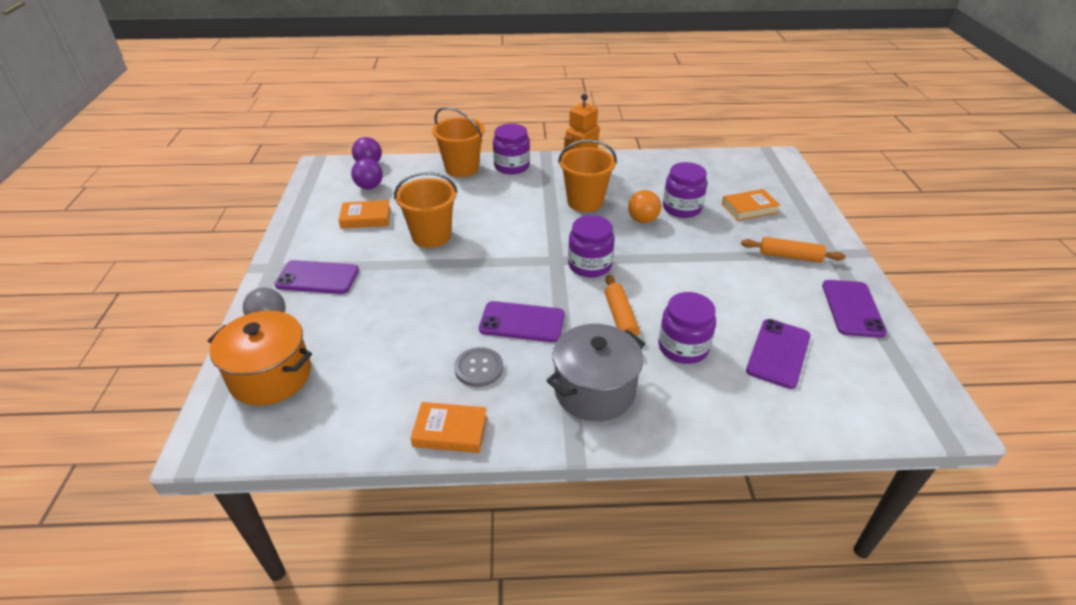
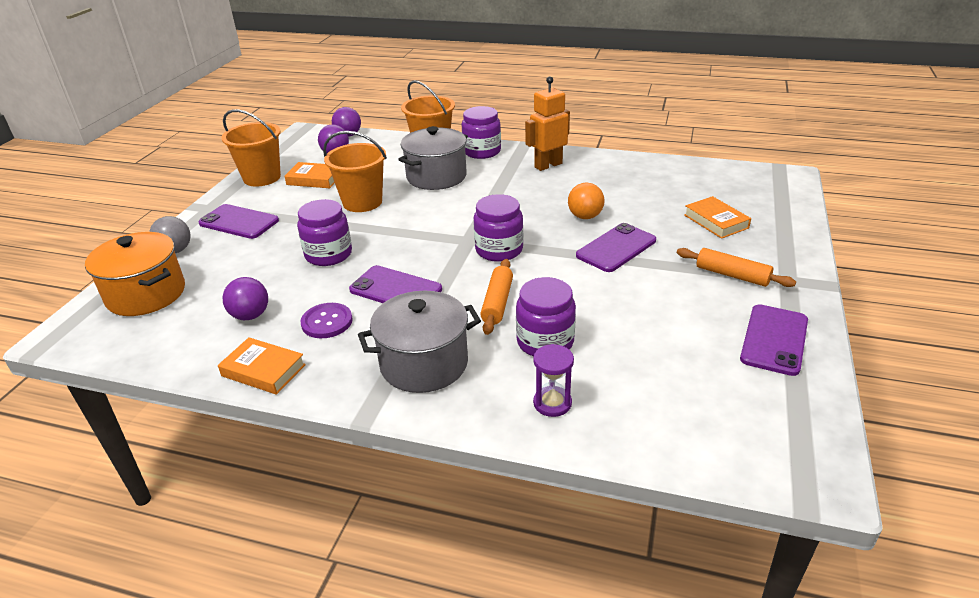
camera: 20 degrees right, 5 degrees down
grey button [454,347,503,387] -> purple button [300,303,352,338]
orange bucket [558,139,617,212] -> orange bucket moved to [221,109,281,186]
purple jar [663,162,707,218] -> purple jar moved to [297,199,352,266]
orange book [722,189,780,221] -> orange book turned 60 degrees clockwise [684,196,751,239]
purple phone [746,319,810,389] -> purple phone moved to [576,223,656,272]
none -> purple ball [223,277,268,320]
none -> grey pot [398,126,468,190]
none -> purple hourglass [533,344,574,417]

